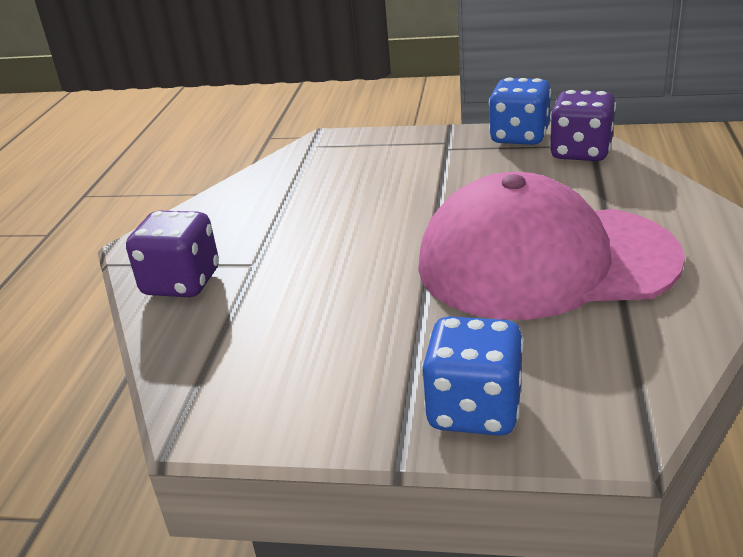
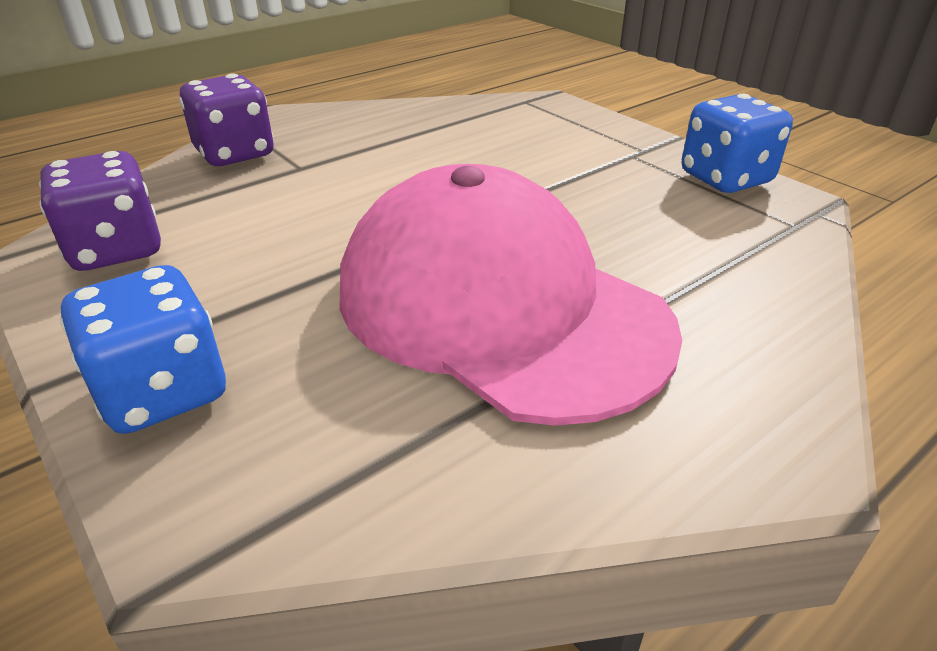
camera: 40 degrees right, 5 degrees up
purple dice [549,90,616,161] -> purple dice moved to [39,151,161,271]

